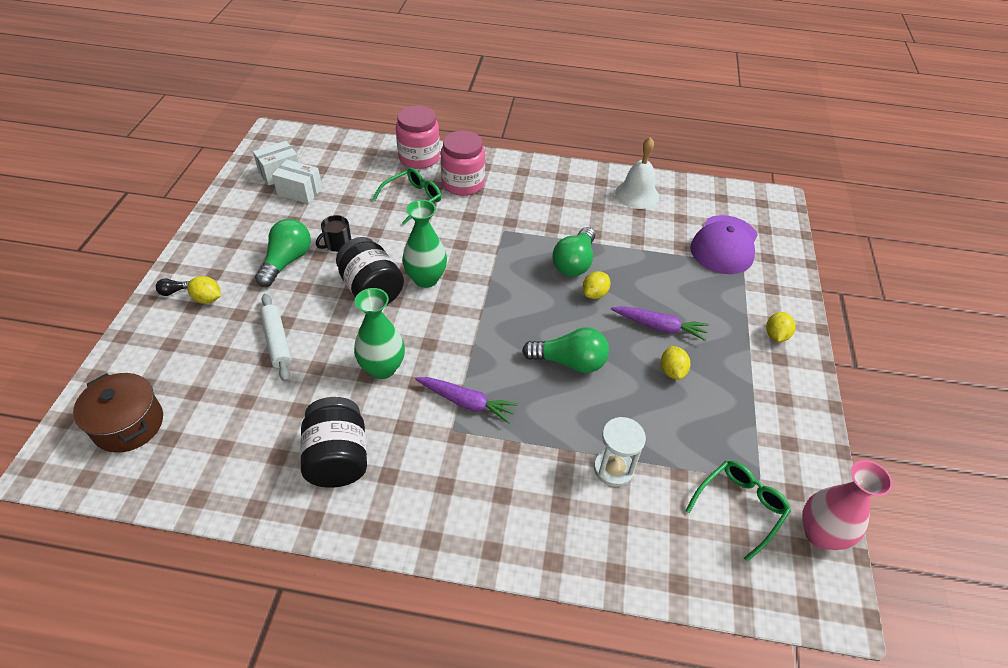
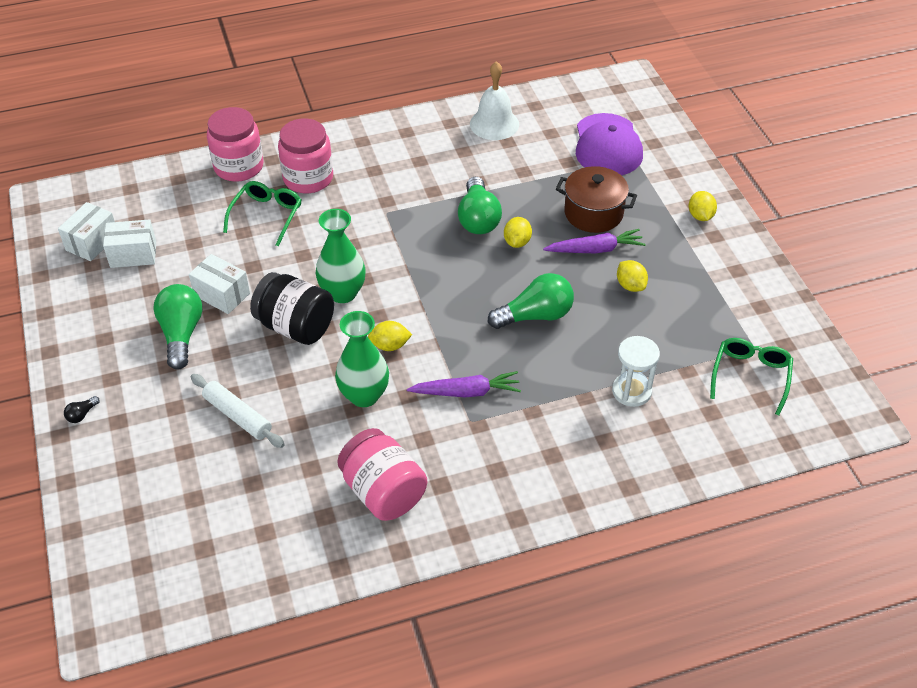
camera: 25 degrees left, 0 degrees up
brown pot [73,373,163,453] -> brown pot moved to [556,166,637,233]
yellow lemon [187,276,221,304] -> yellow lemon moved to [368,321,412,351]
black jar [300,397,367,488] -> pink jar [337,428,427,521]
black mug [316,215,351,252] -> white box [189,254,250,314]
pink vase [802,460,893,550] -> none

